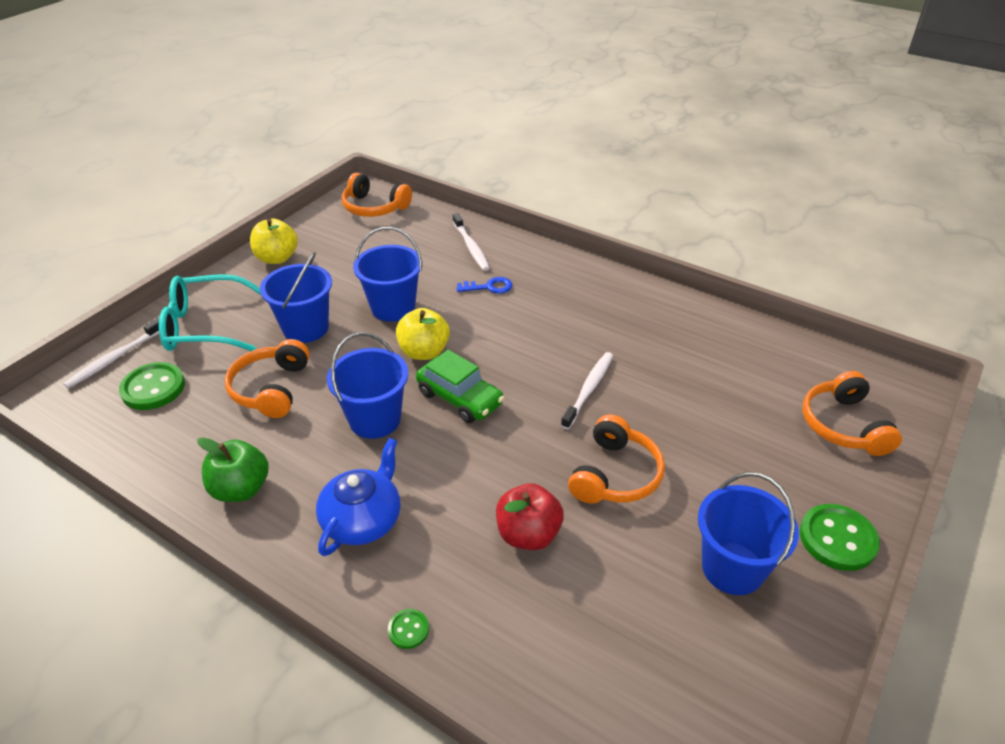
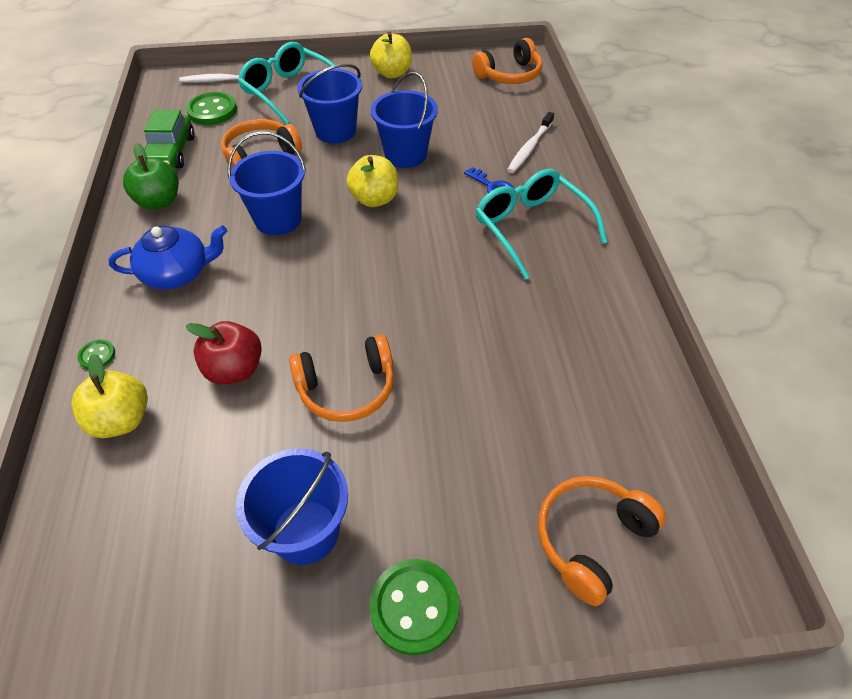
camera: 50 degrees right, 10 degrees up
orange headphones [342,173,412,217] -> orange headphones turned 105 degrees counterclockwise [472,38,542,84]
green car [416,350,504,423] -> green car moved to [144,110,195,169]
white toothbrush [561,352,613,429] -> none
none -> yellow apple [71,354,148,438]
none -> turquoise glasses [476,169,607,280]

